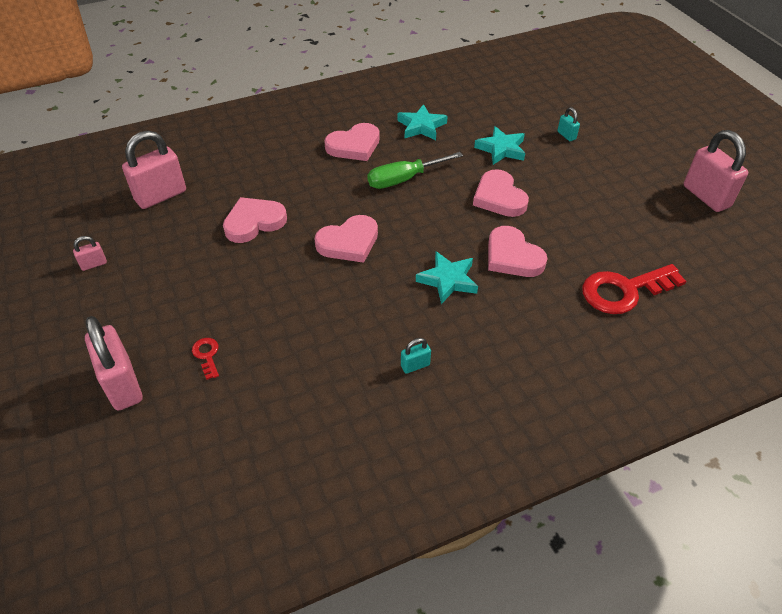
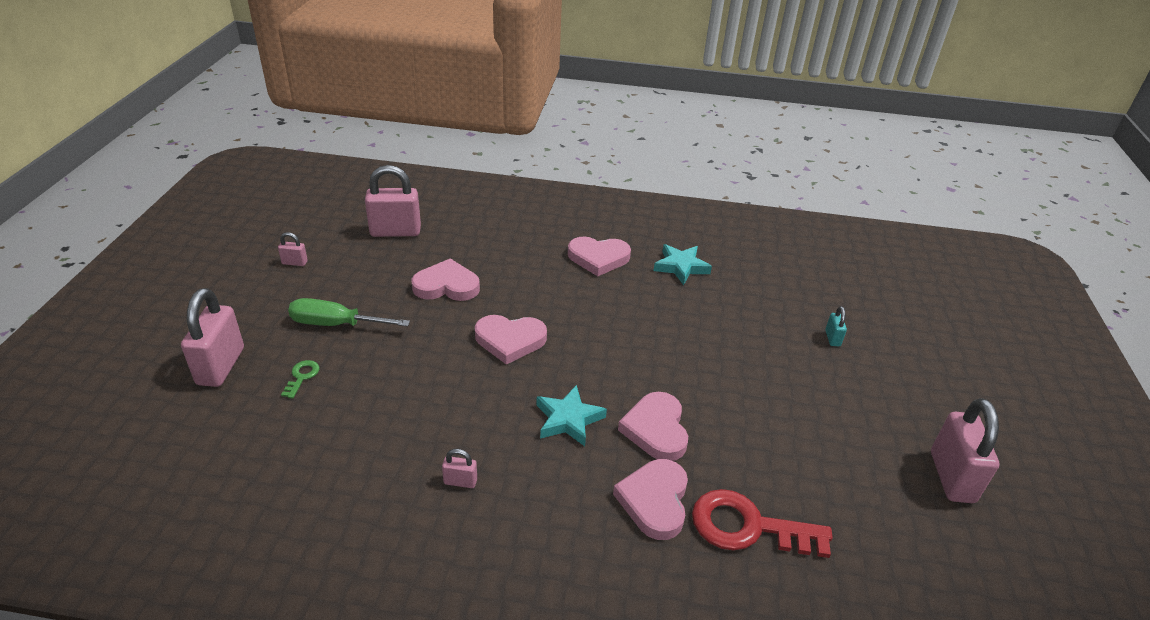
camera: 30 degrees right, 10 degrees down
red key [192,338,219,380] -> green key [281,360,319,399]
green screwdriver [368,152,463,189] -> green screwdriver moved to [288,298,410,327]
turquoise padlock [401,338,431,374] -> pink padlock [442,449,477,488]
pink heart [473,169,529,217] -> pink heart moved to [613,459,688,540]
turquoise star [474,126,525,165] -> none

